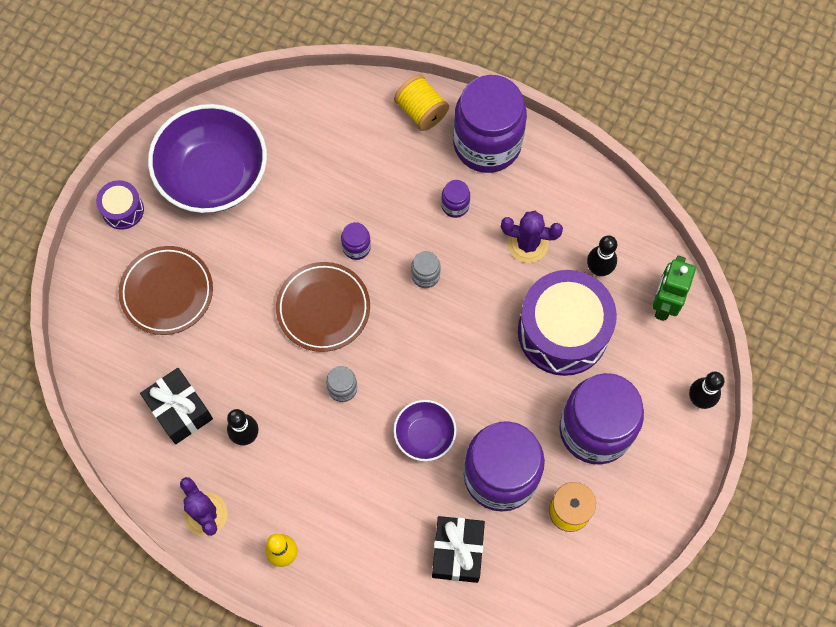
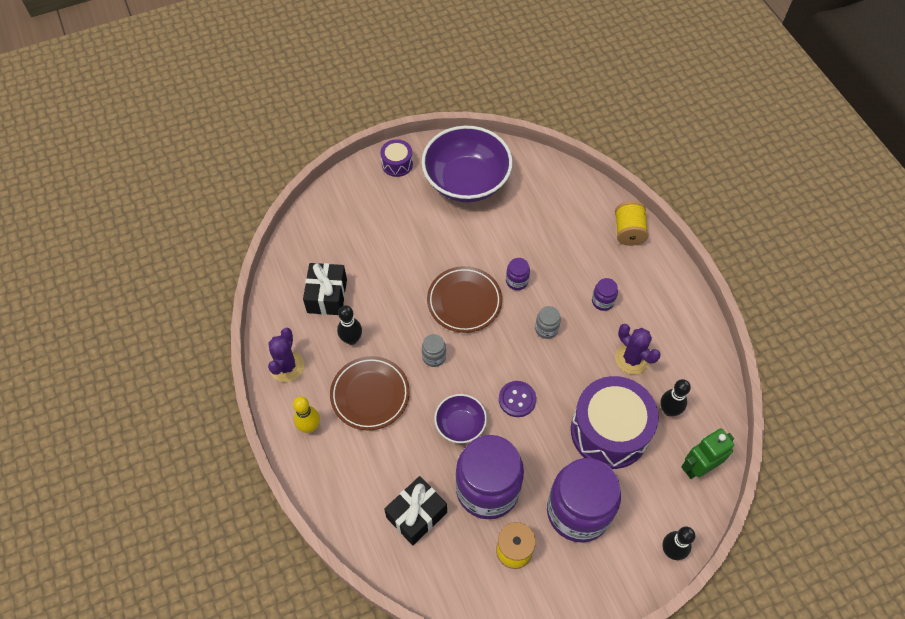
camera: 40 degrees right, 10 degrees down
brown plate [119,246,213,335] -> brown plate moved to [330,356,410,430]
purple jar [453,75,527,173] -> none
none -> purple button [499,381,536,417]

